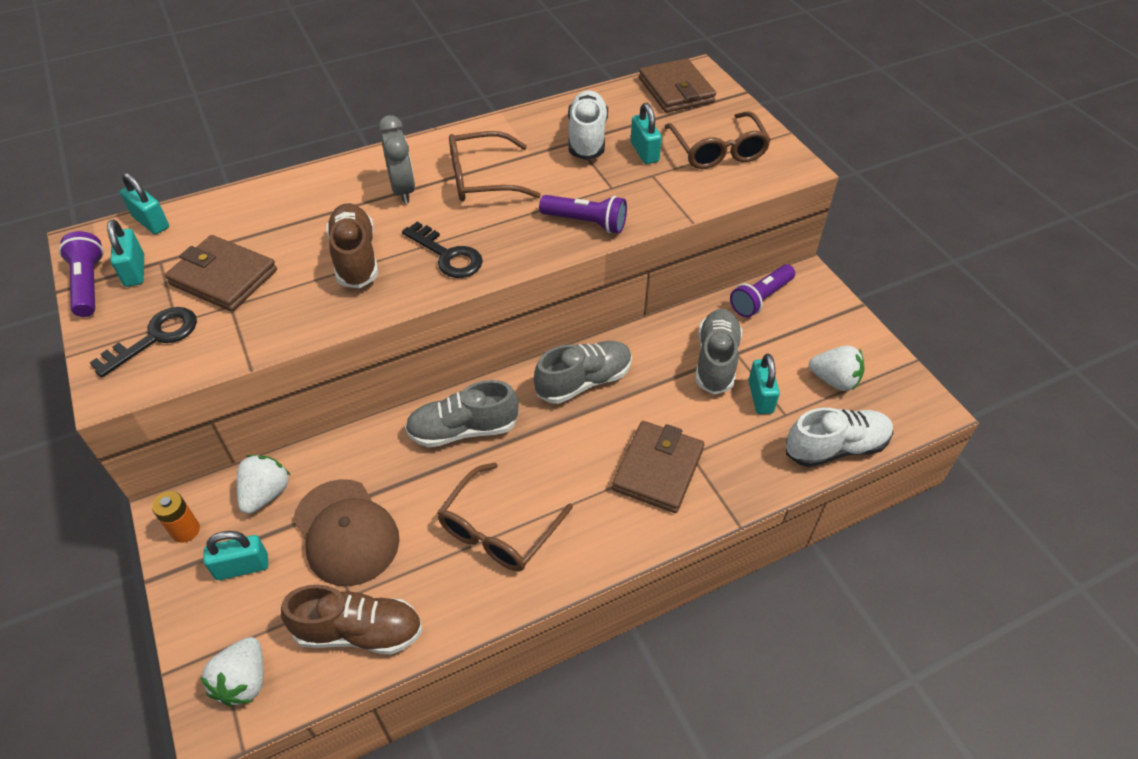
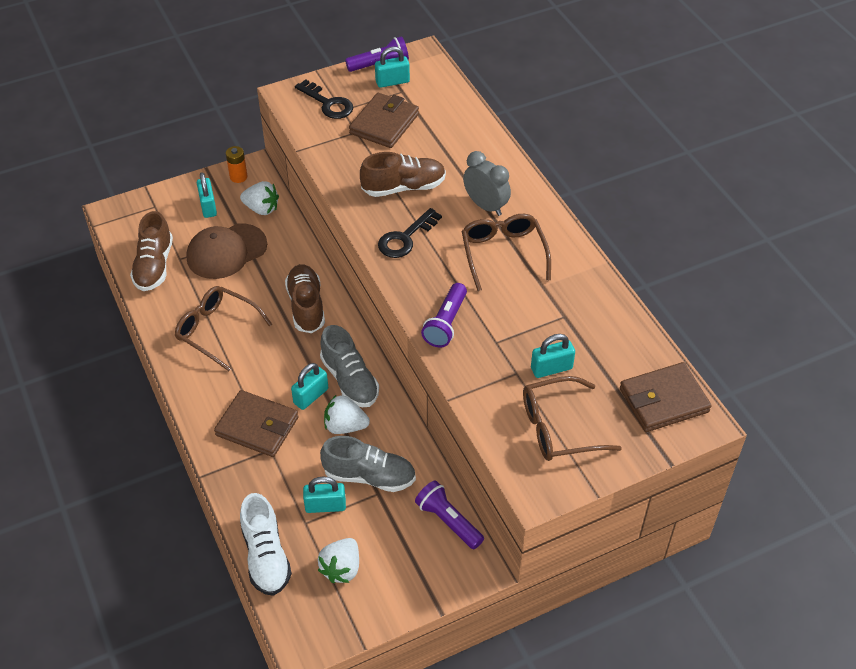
camera: 90 degrees right, 0 degrees up
turquoise padlock [120,173,169,234] -> turquoise padlock moved to [291,363,328,410]
white strawberry [201,637,263,707] -> white strawberry moved to [324,395,370,434]
grey clock [378,115,415,204] -> grey clock turned 120 degrees counterclockwise [463,151,511,216]
grey shoe [405,380,519,447] -> brown shoe [285,264,325,333]
white shoe [568,90,608,160] -> none

